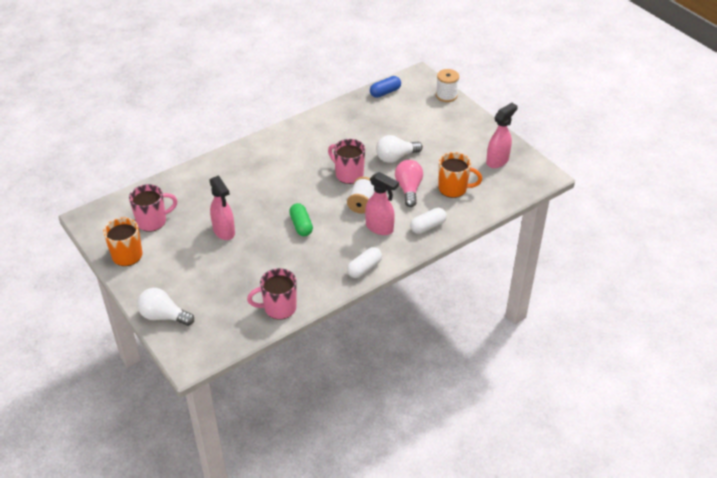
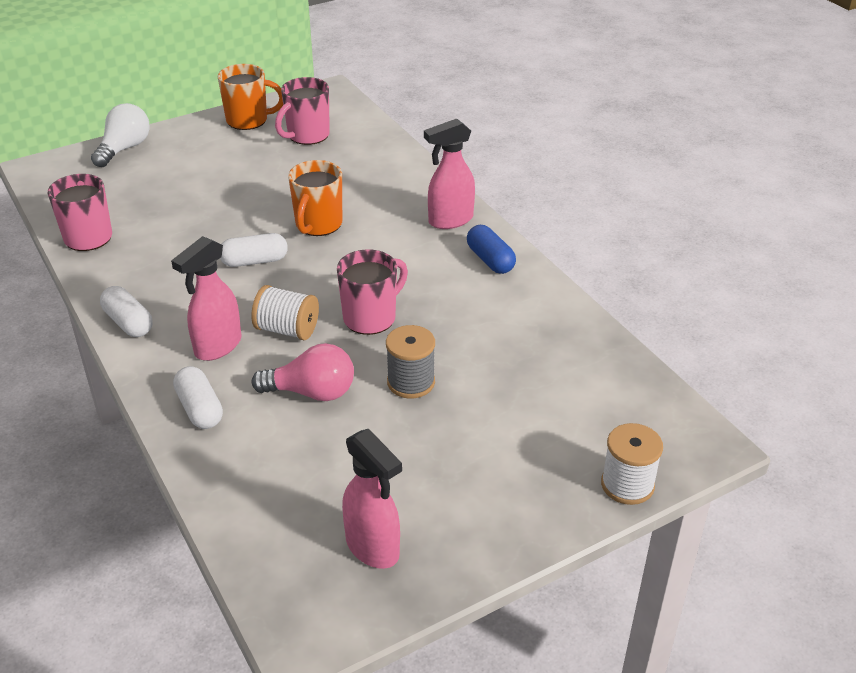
camera: 95 degrees right, 5 degrees down
pink mug [129,184,177,232] -> pink mug turned 60 degrees clockwise [275,77,330,145]
pink spray bottle [209,175,235,240] -> pink spray bottle moved to [424,118,475,229]
green capsule [289,203,313,236] -> white capsule [220,233,288,267]
blue capsule [370,76,401,98] -> blue capsule moved to [467,225,516,274]
white light bulb [376,135,423,163] -> grey spool [386,325,435,399]
orange mug [438,152,482,198] -> orange mug moved to [288,160,342,236]

